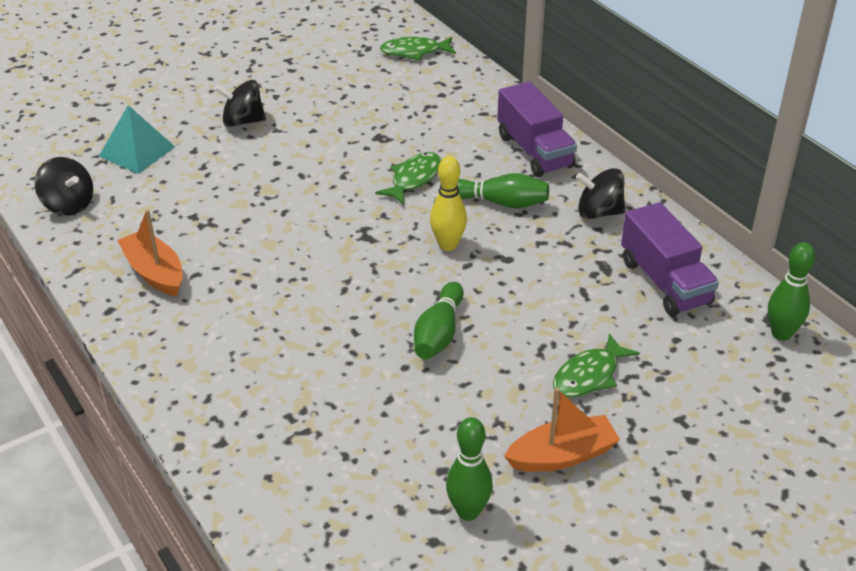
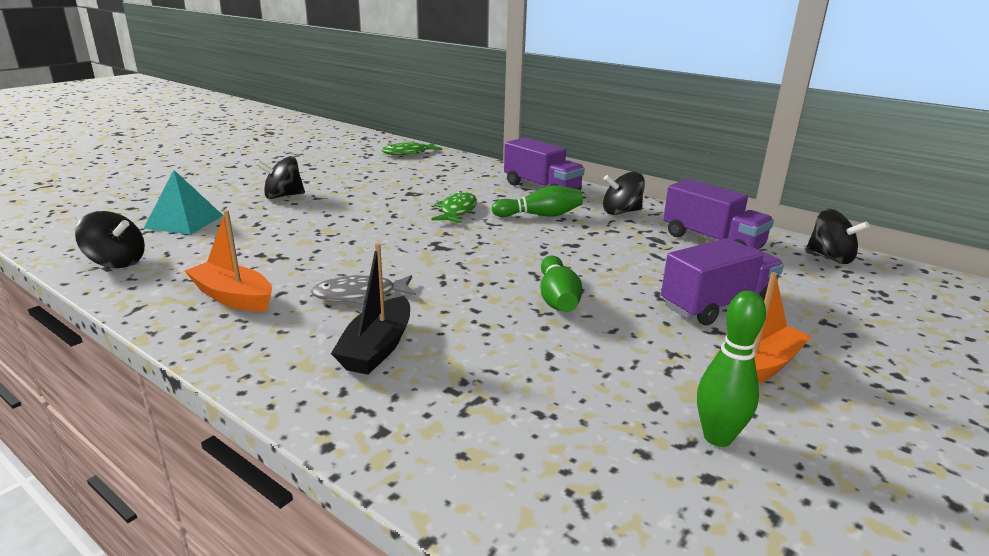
camera: 20 degrees left, 15 degrees down
yellow bowling pin [430,156,467,251] -> none
green fish [553,333,640,397] -> purple truck [661,238,784,325]
green bowling pin [768,242,815,341] -> black spinning top [807,209,870,264]
none -> grey fish [311,275,416,305]
none -> black boat [331,243,410,375]

